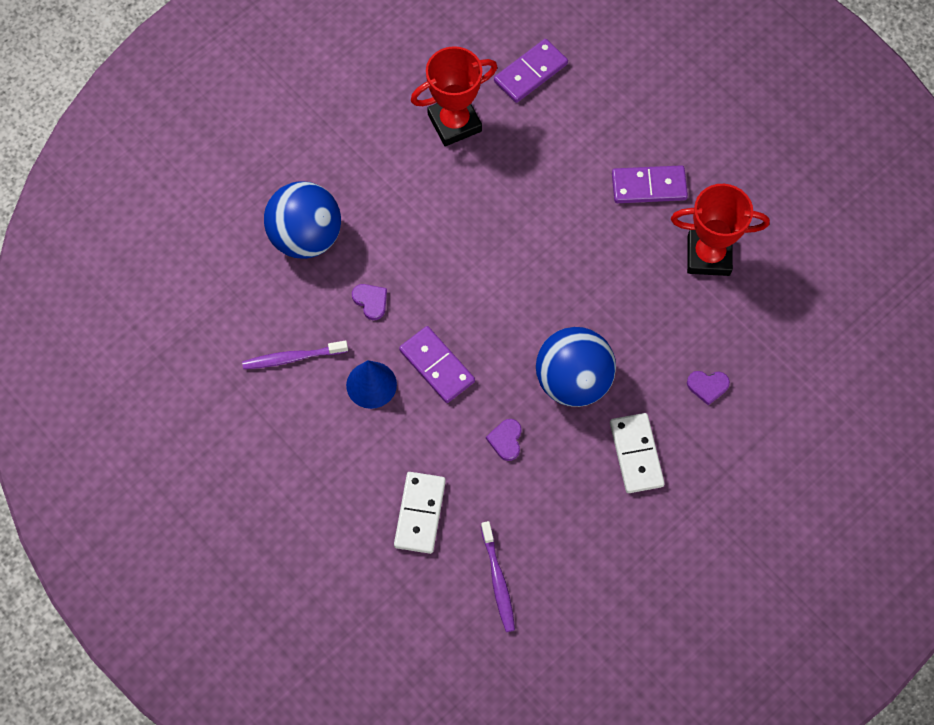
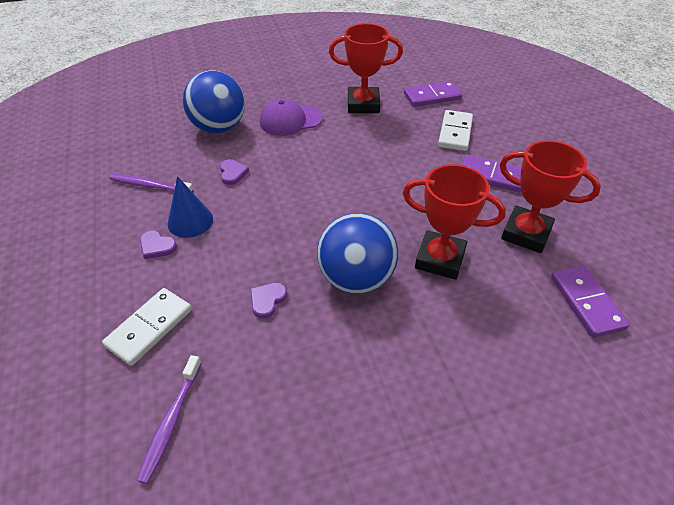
camera: 25 degrees right, 20 degrees down
purple domino [399,326,475,403] -> purple domino moved to [551,265,630,338]
white domino [610,413,665,493] -> white domino moved to [438,110,473,151]
purple heart [687,371,730,405] -> purple heart moved to [140,231,177,259]
none -> purple cap [260,99,323,136]
none -> red trophy [403,164,506,280]

